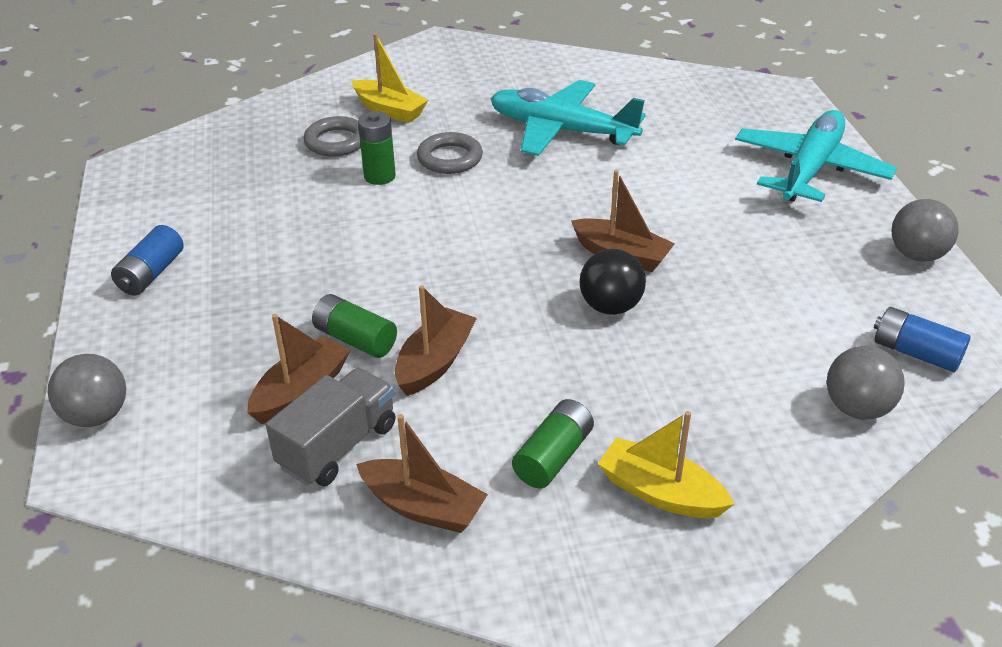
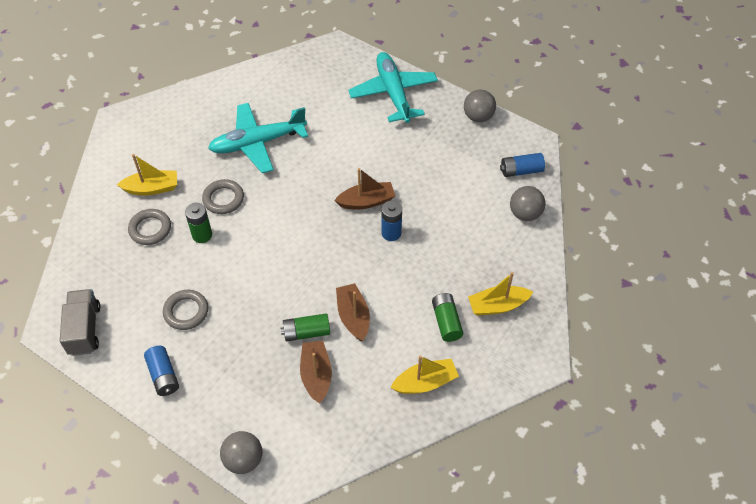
camera: 45 degrees left, 15 degrees up
grey truck [266,367,396,486] -> grey truck moved to [60,289,100,356]
brown boat [356,414,488,533] -> yellow boat [390,355,459,394]
black ball [580,249,646,315] -> blue battery [381,201,402,241]
none -> grey ring [163,290,208,330]

